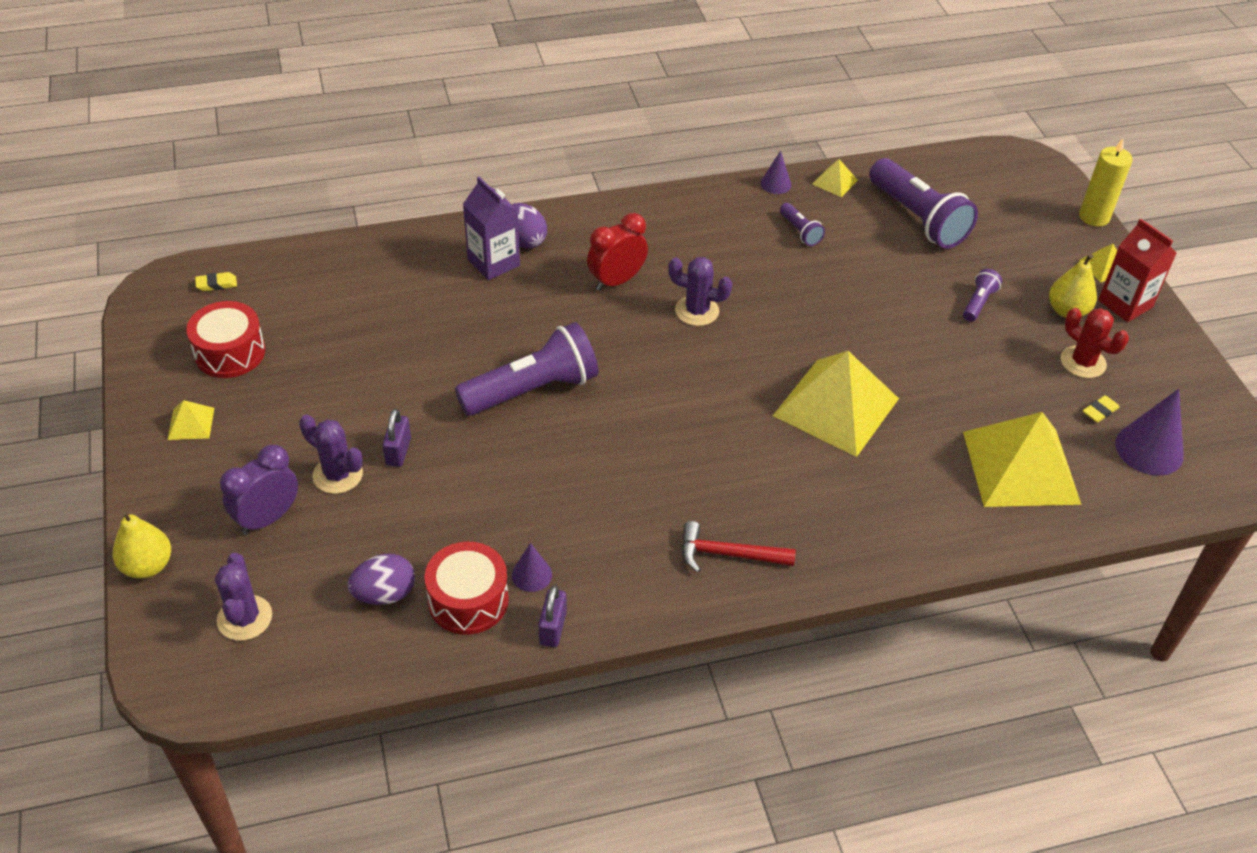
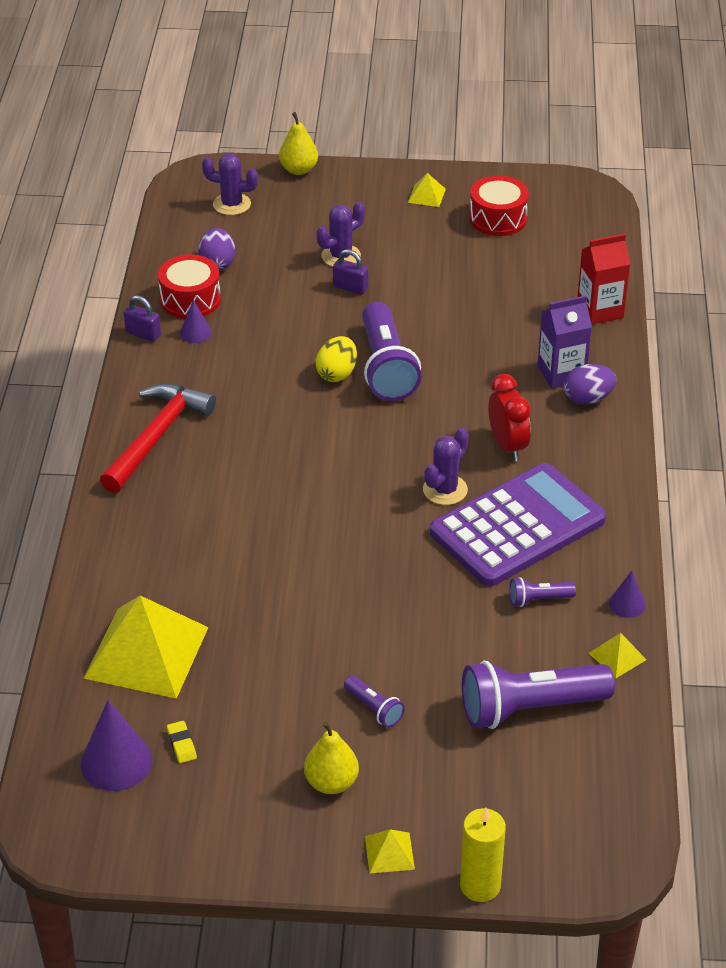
camera: 110 degrees right, 5 degrees down
yellow eraser [195,272,237,291] -> none
purple clock [220,445,298,535] -> none
red hammer [682,521,796,573] -> red hammer [100,383,216,493], size x1.61
yellow pyramid [773,351,899,457] -> none
red cactus [1061,308,1129,378] -> none
red carton [1098,219,1177,322] -> red carton moved to [577,234,630,324]
none -> yellow egg [315,336,357,382]
none -> purple calculator [430,463,606,587]

